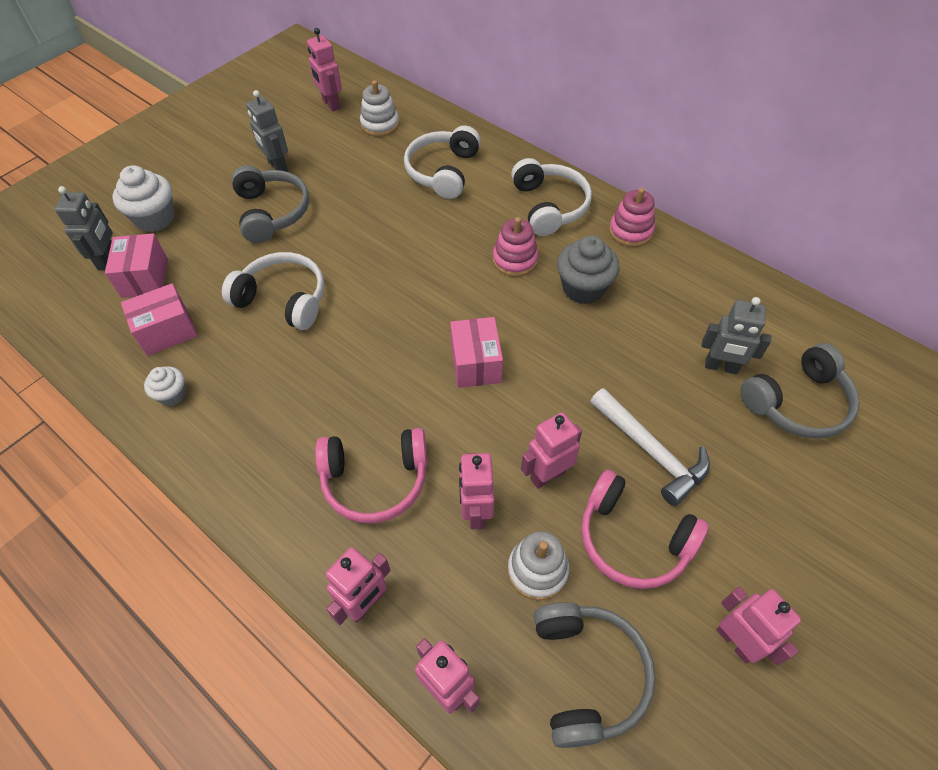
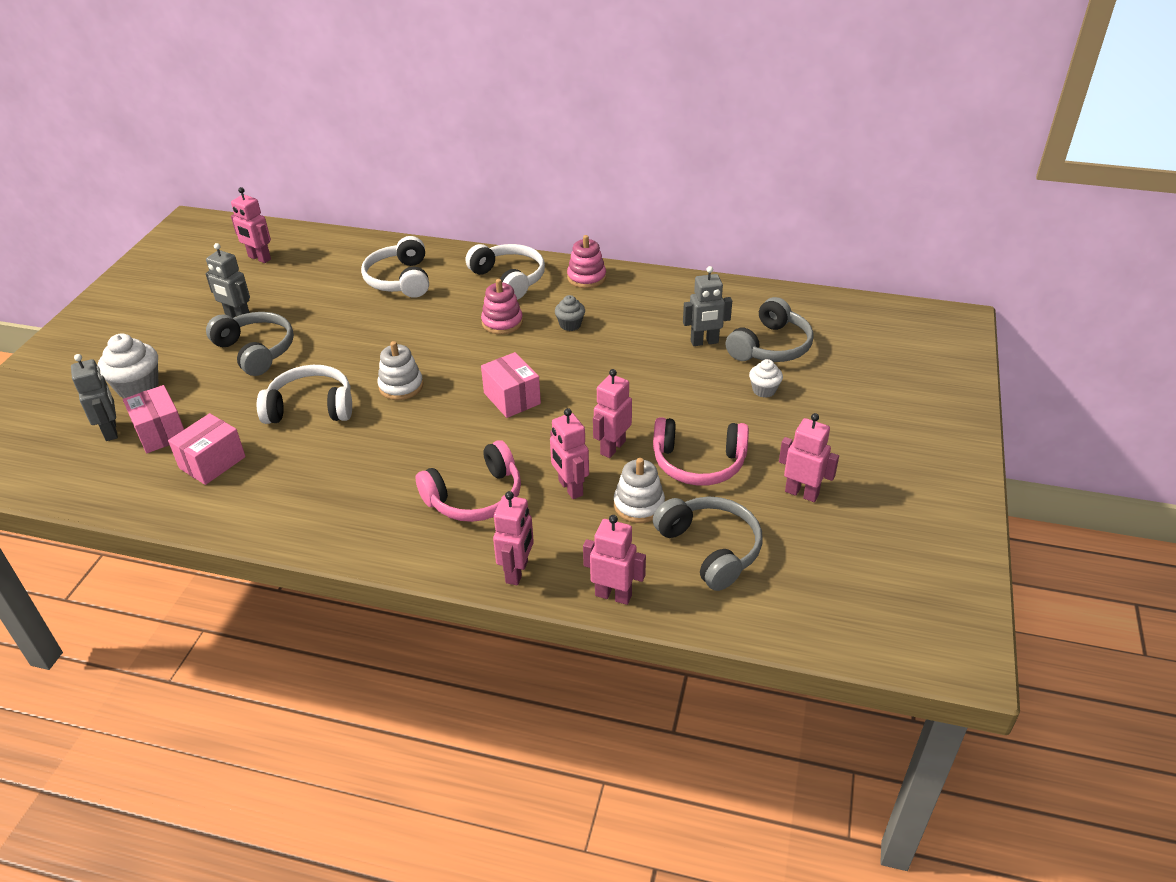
camera: 25 degrees left, 15 degrees down
white cupcake [144,366,186,406] -> white cupcake moved to [749,359,783,398]
white stacking toy [360,80,399,137] -> white stacking toy moved to [377,341,423,400]
grey cupcake [557,236,619,304] -> grey cupcake [555,295,585,331], size x0.57
white hammer [590,388,710,506] -> none

